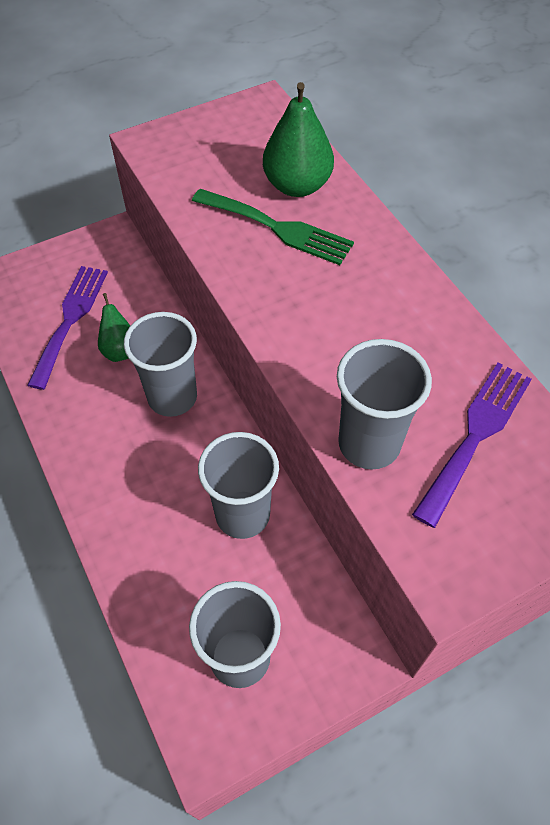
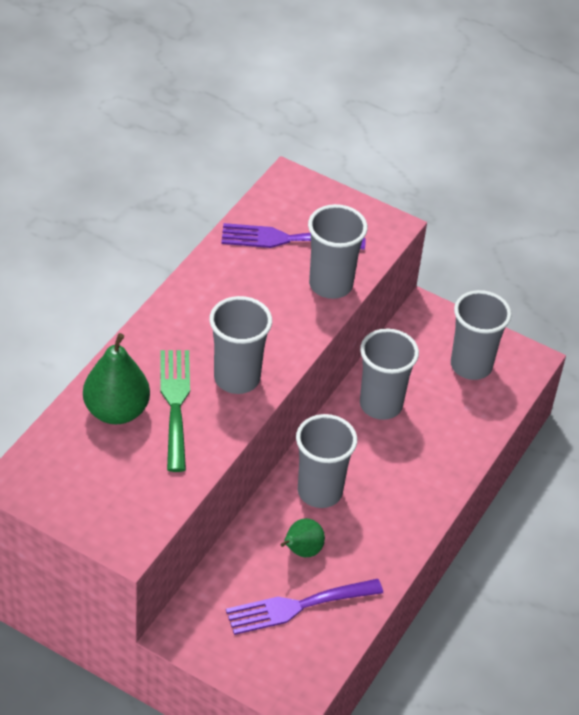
camera: 125 degrees left, 10 degrees down
none -> grey cup [209,296,272,394]

